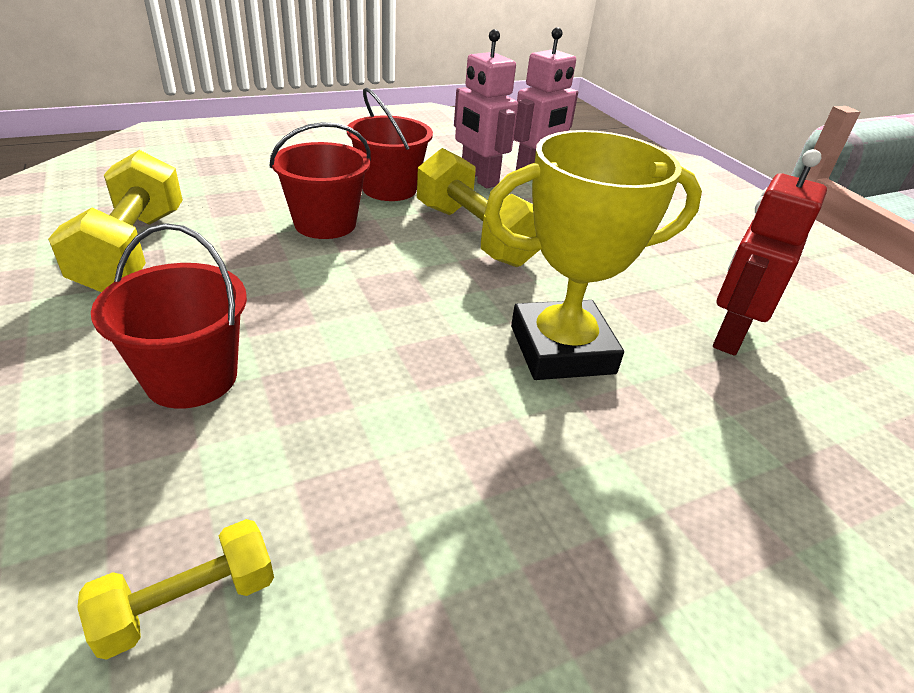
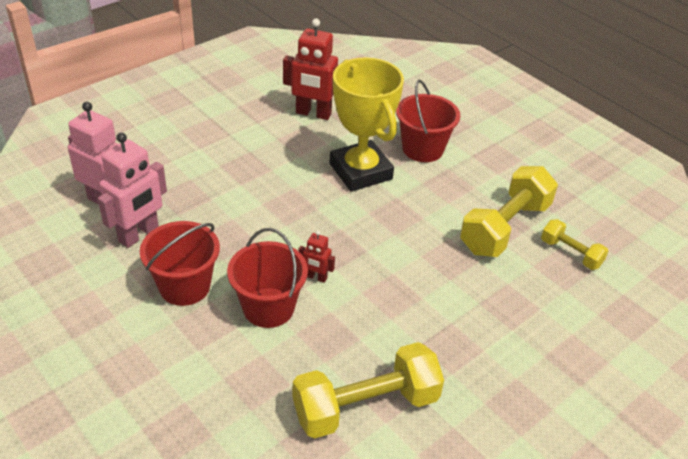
camera: 105 degrees left, 5 degrees up
red bucket [91,223,247,409] -> red bucket moved to [396,80,460,162]
yellow dumbbell [417,148,539,267] -> yellow dumbbell moved to [460,166,558,257]
none -> red robot [298,231,335,283]

